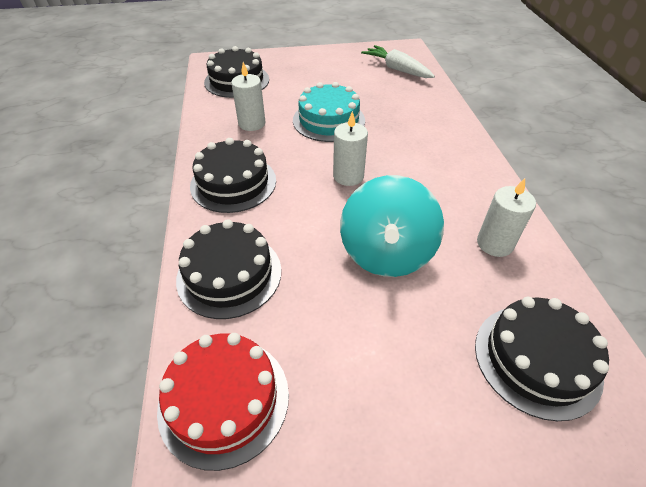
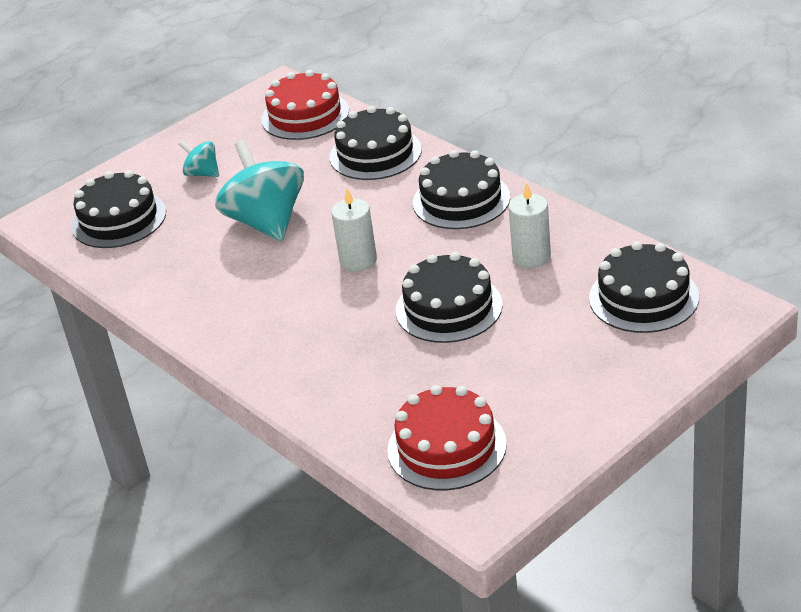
camera: 150 degrees right, 10 degrees down
turquoise cake [293,82,365,142] -> black cake [396,252,503,343]
white carrot [361,45,435,78] -> red cake [387,385,507,490]
white candle [477,178,536,257] -> none
none -> turquoise spinning top [178,140,219,177]

